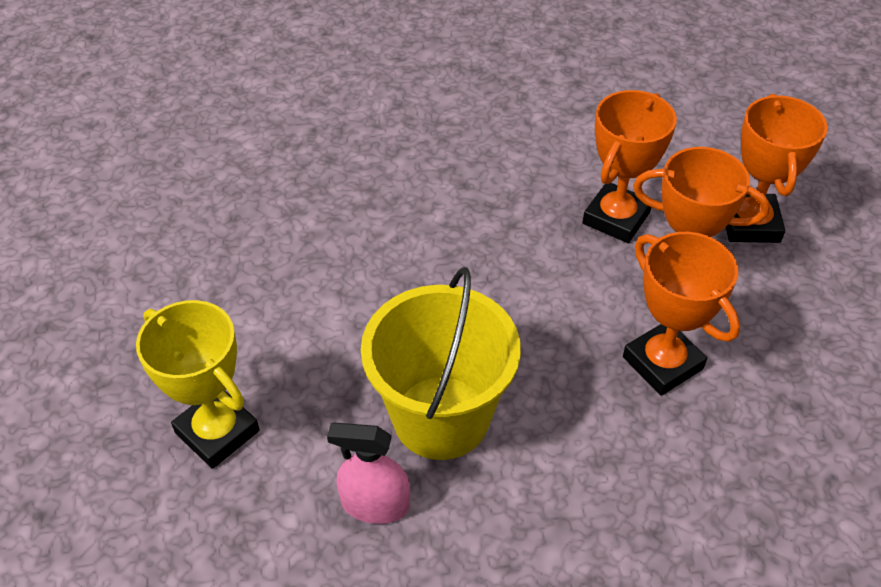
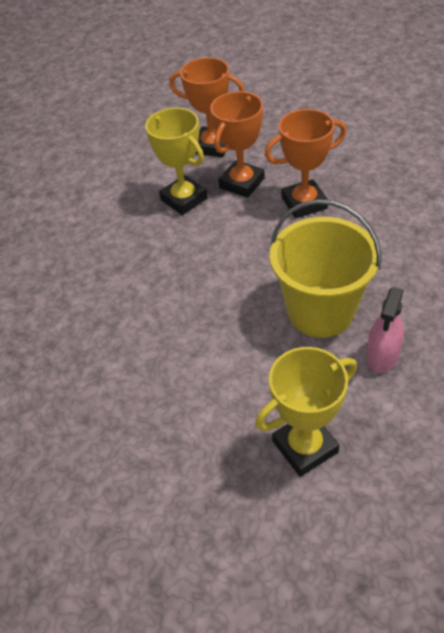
camera: 70 degrees left, 0 degrees up
orange trophy [583,90,677,243] -> yellow trophy [145,108,208,215]

